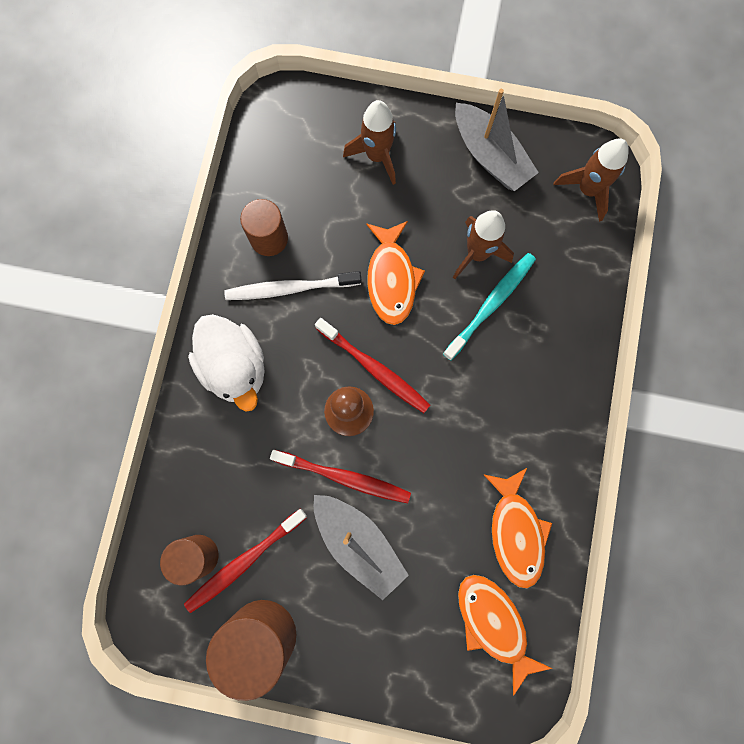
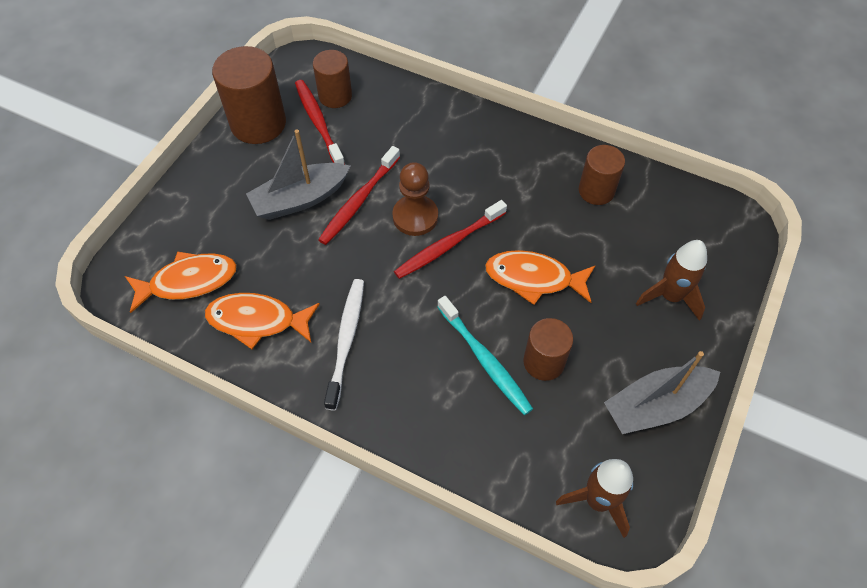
camera: 105 degrees right, 20 degrees down
white duck [188,314,265,412] -> none
white toothbrush [224,271,362,300] -> white toothbrush moved to [324,279,364,410]
brown rocket [453,210,514,279] -> brown cylinder [523,318,573,381]

